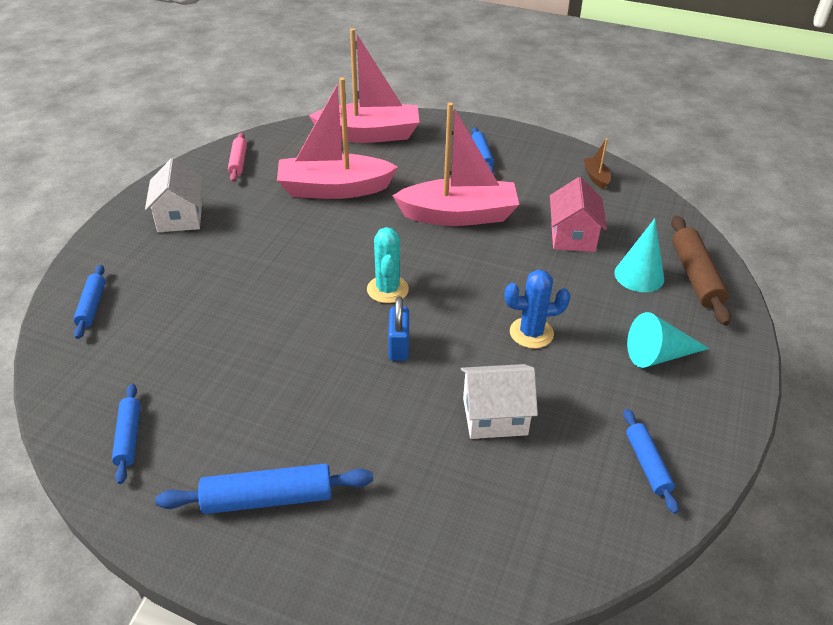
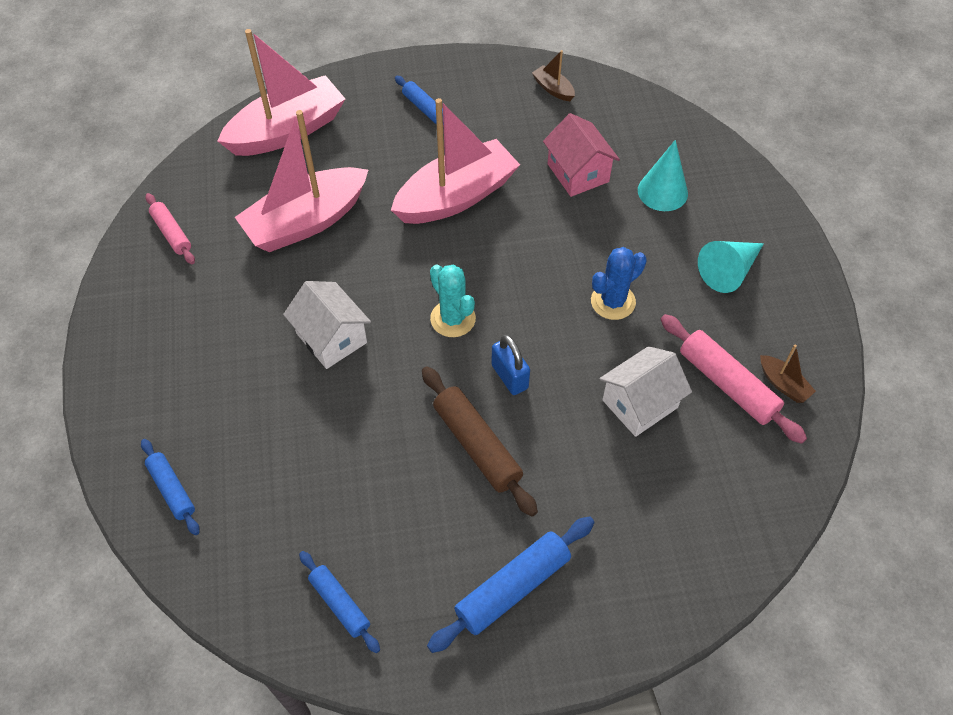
camera: 30 degrees left, 15 degrees up
white house [145,158,203,232] -> white house moved to [283,281,371,369]
blue rolling pin [623,409,679,514] -> brown boat [760,344,816,403]
brown rolling pin [671,215,731,326] -> brown rolling pin moved to [422,366,538,517]
none -> pink rolling pin [660,314,807,444]

